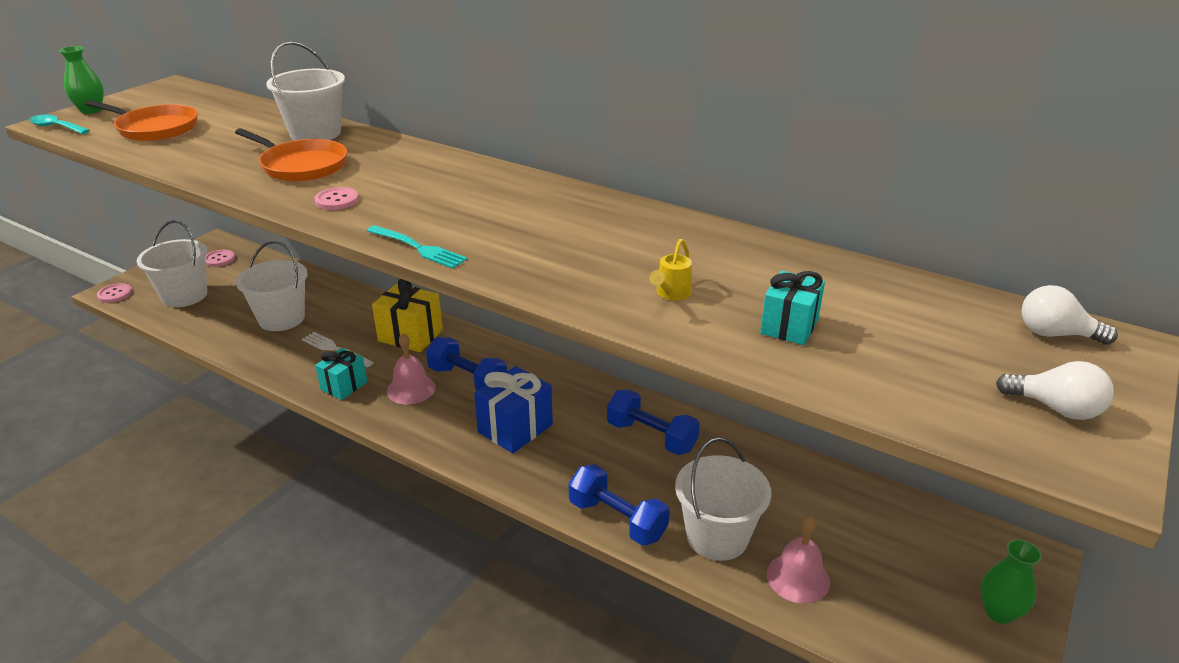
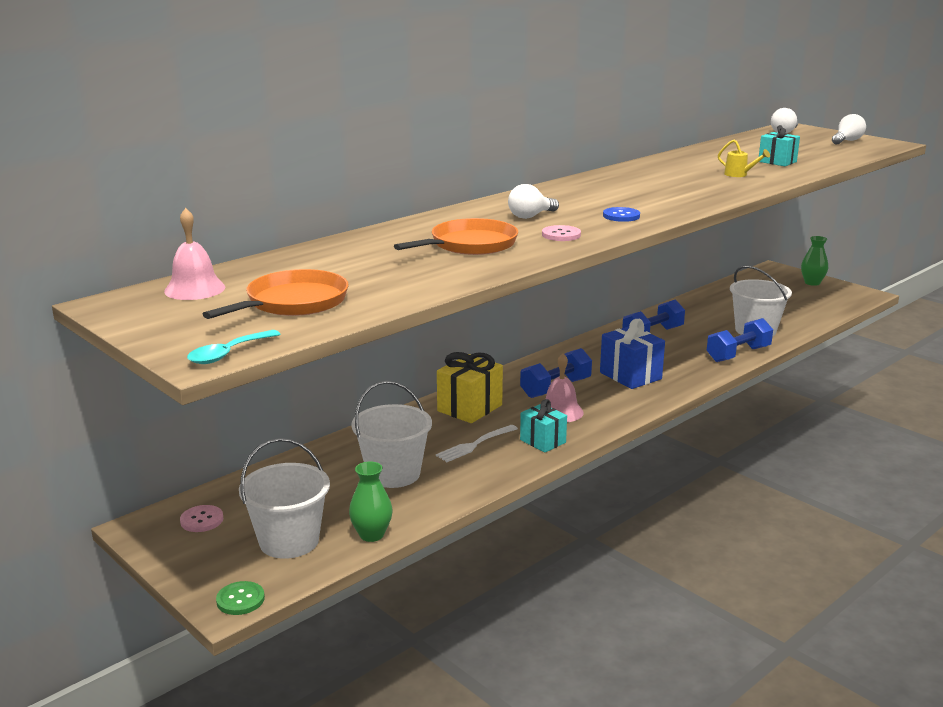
camera: 75 degrees left, 10 degrees down
green vase [59,46,104,114] -> green vase moved to [349,462,392,542]
pink button [97,283,132,303] -> green button [216,581,265,615]
white bucket [266,41,345,141] -> none
turquoise fork [367,225,468,269] -> none
pink bell [767,515,830,604] -> pink bell moved to [164,208,225,300]
none -> white light bulb [508,184,559,219]
none -> blue button [603,207,640,222]

